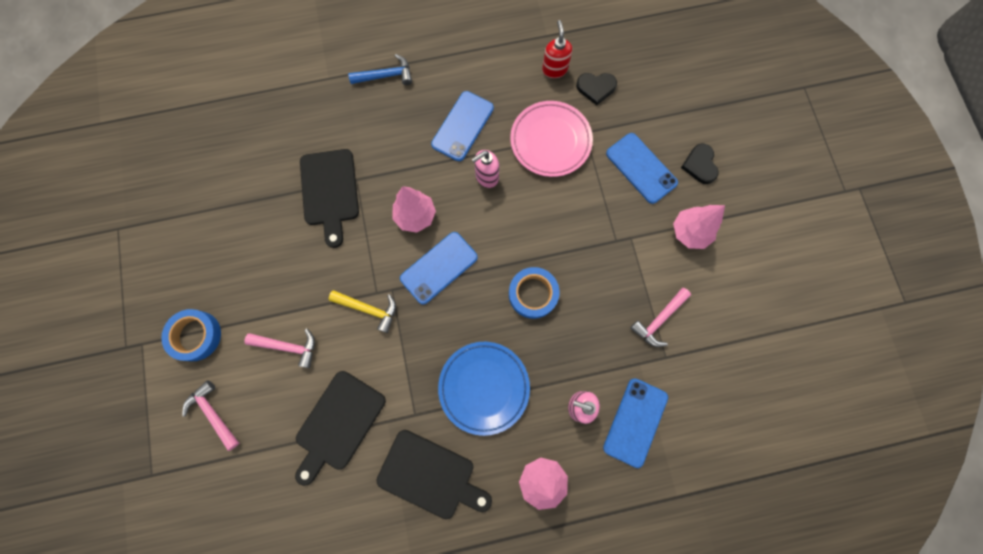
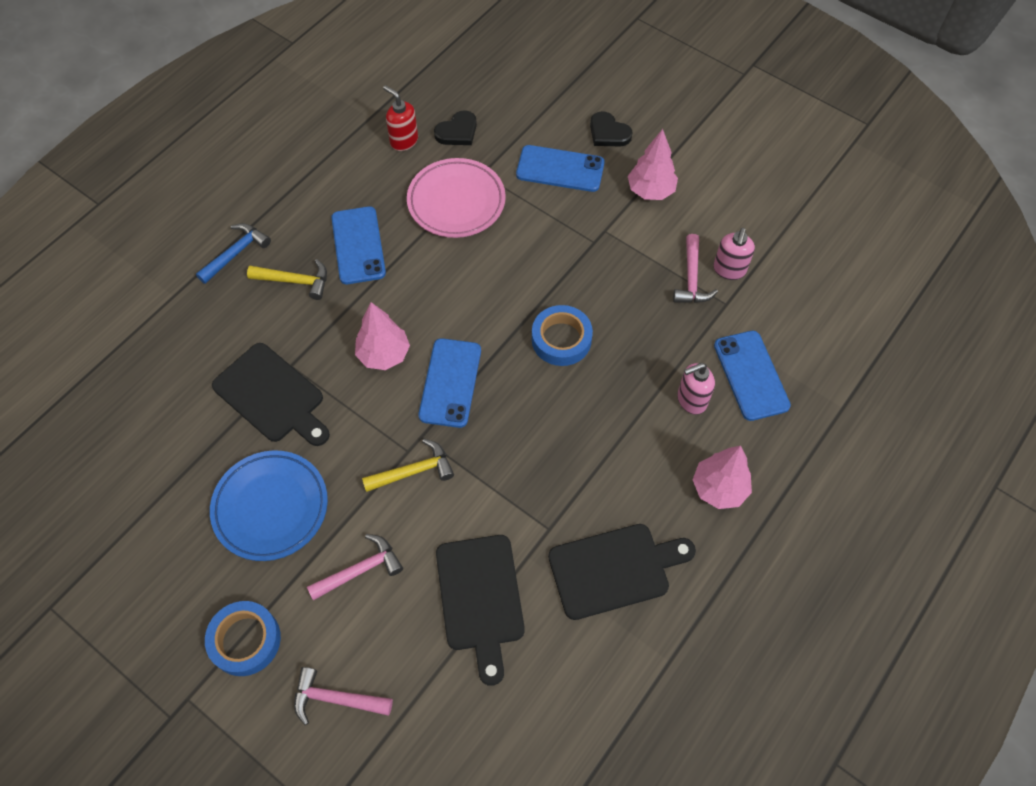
camera: 40 degrees left, 15 degrees down
blue plate [438,342,530,436] -> blue plate moved to [210,450,328,561]
pink soap dispenser [472,150,499,188] -> pink soap dispenser moved to [713,228,755,280]
none -> yellow hammer [247,259,327,300]

